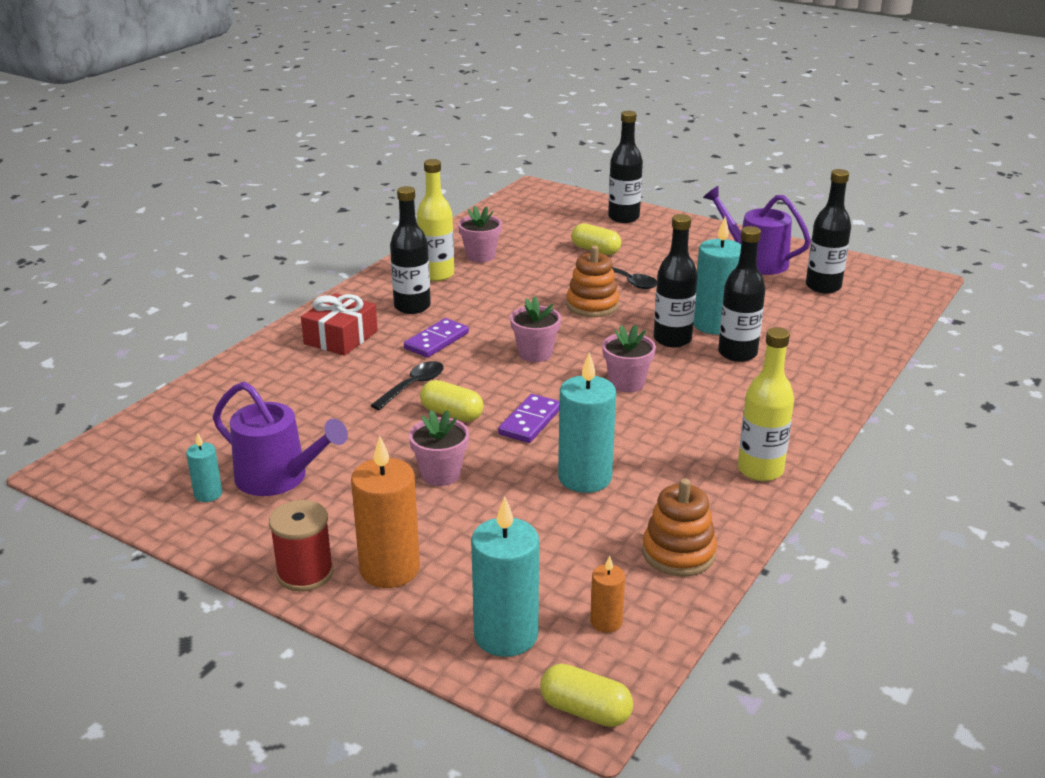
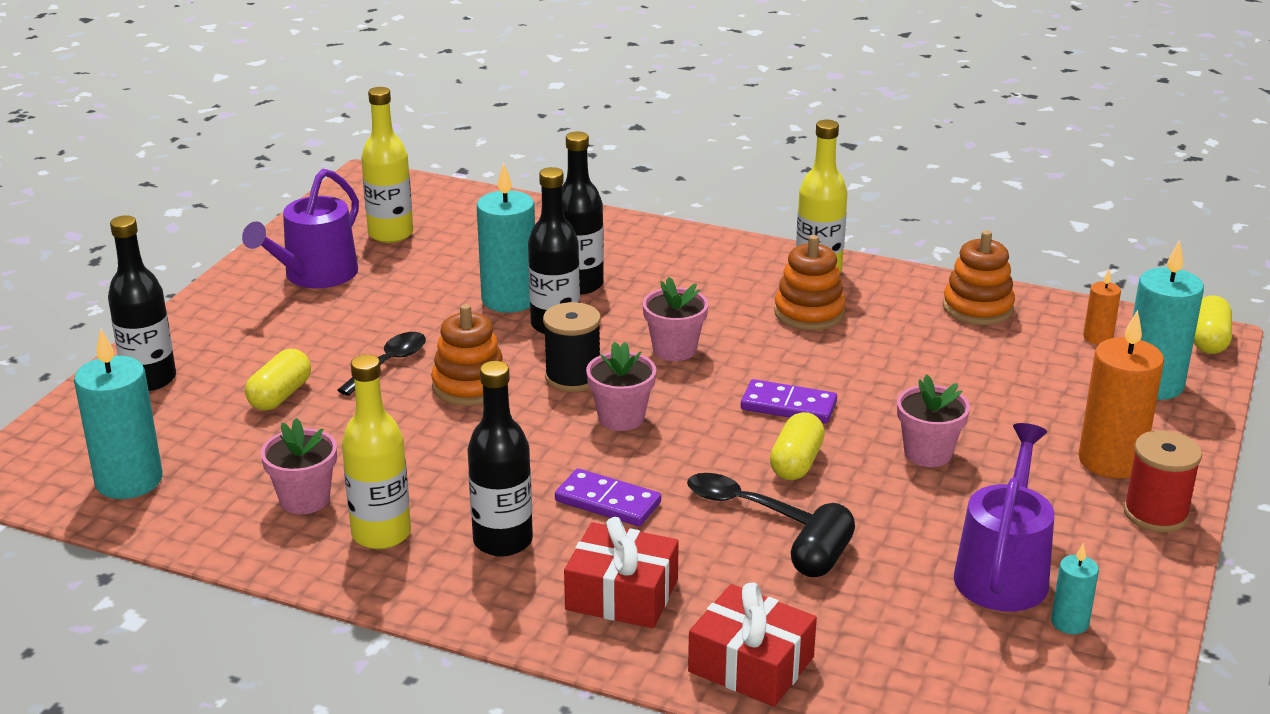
camera: 100 degrees left, 0 degrees up
turquoise candle [558,352,616,493] -> turquoise candle moved to [74,329,163,499]
black bottle [806,169,851,294] -> yellow bottle [361,87,413,243]
none -> black spool [543,302,601,392]
none -> red gift [688,582,817,707]
none -> orange stacking toy [774,235,846,330]
none -> black capsule [791,503,855,577]

